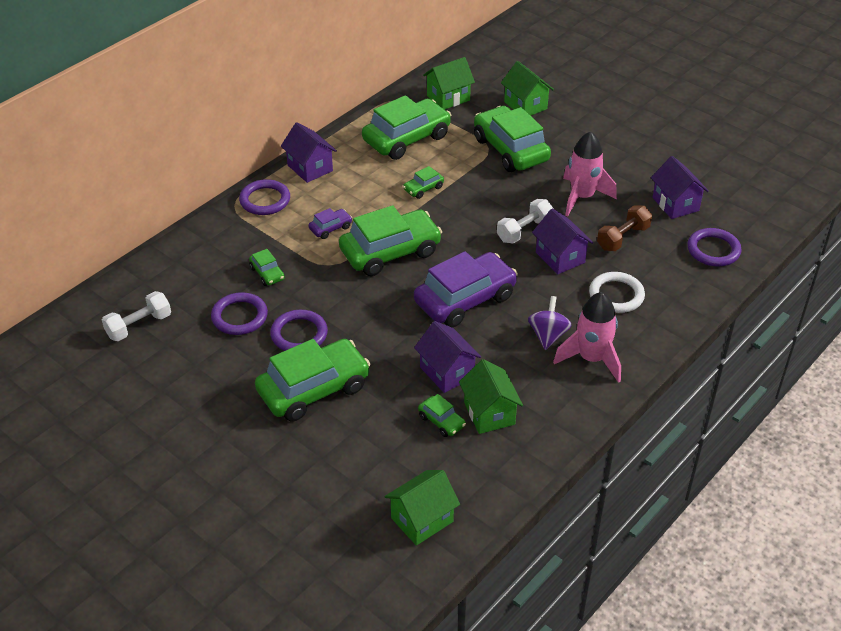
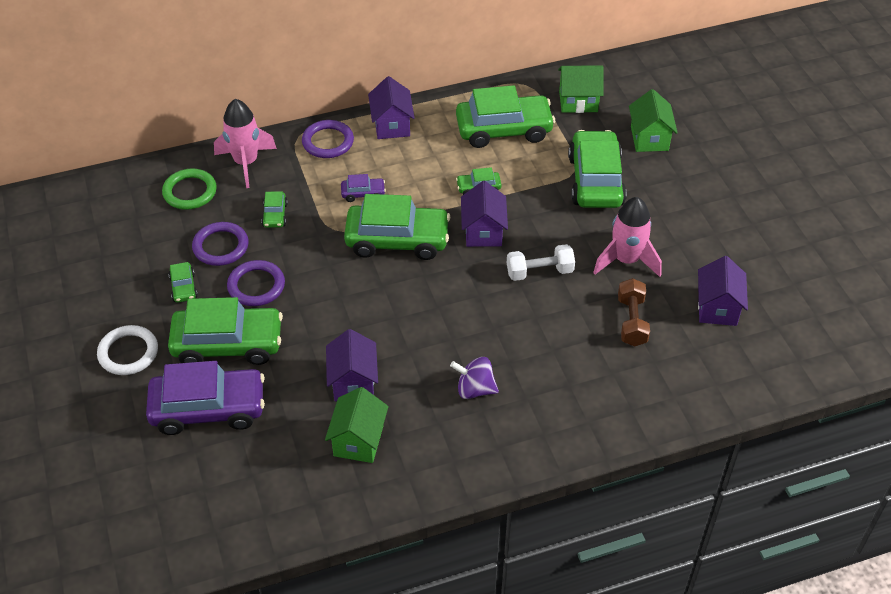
camera: 30 degrees right, 5 degrees up
white dumbbell [102,291,171,341] -> none
green house [384,470,460,546] -> none
purple car [414,251,518,328] -> purple car moved to [146,361,265,435]
green car [418,394,466,437] -> green car moved to [169,262,198,303]
purple spinning top [528,296,572,350] -> purple spinning top turned 120 degrees counterclockwise [450,357,499,399]
purple house [532,208,593,274] -> purple house moved to [461,181,508,247]
pink rocket [553,292,621,383] -> pink rocket moved to [214,99,277,188]
white ring [589,272,645,313] -> white ring moved to [97,325,158,375]
brown dumbbell [597,205,652,251] -> brown dumbbell turned 75 degrees counterclockwise [618,278,650,347]
purple ring [687,228,742,267] -> none
none -> green ring [162,169,217,210]

